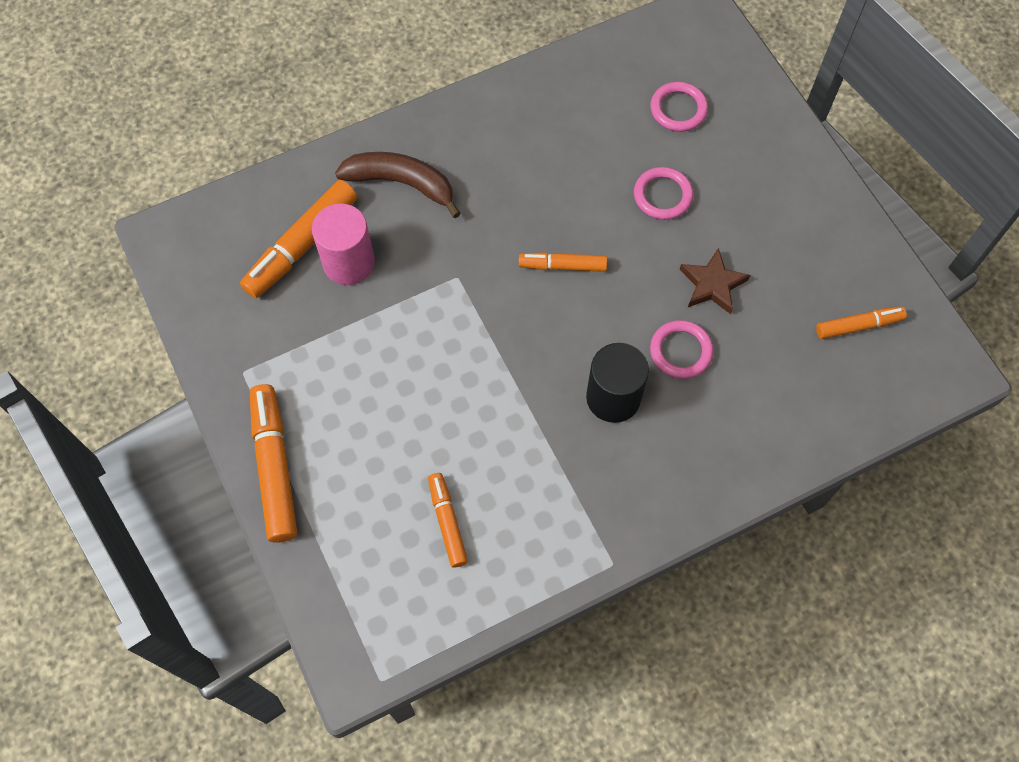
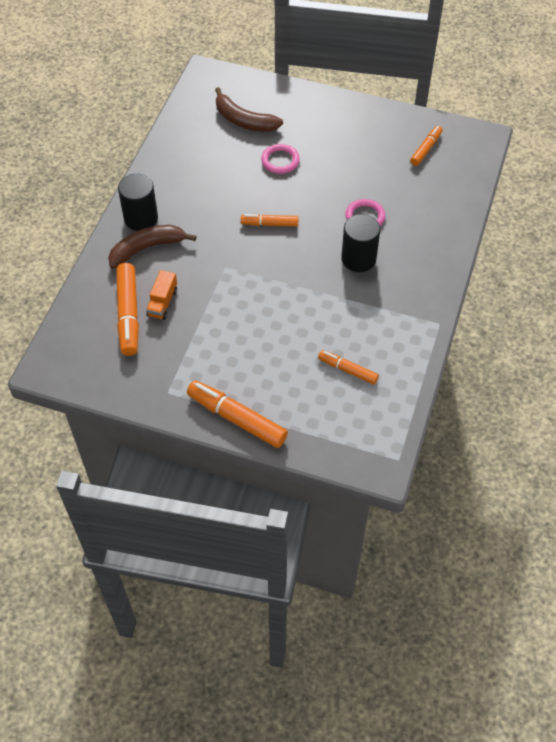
camera: 45 degrees left, 10 degrees down
pink cylinder [312,203,375,285] -> orange truck [146,270,177,320]
orange marker [519,252,607,272] -> orange marker turned 45 degrees clockwise [241,214,299,227]
pink ring [650,82,708,132] -> brown banana [215,87,283,132]
brown star [680,248,750,314] -> none
none -> black cylinder [118,174,158,231]

